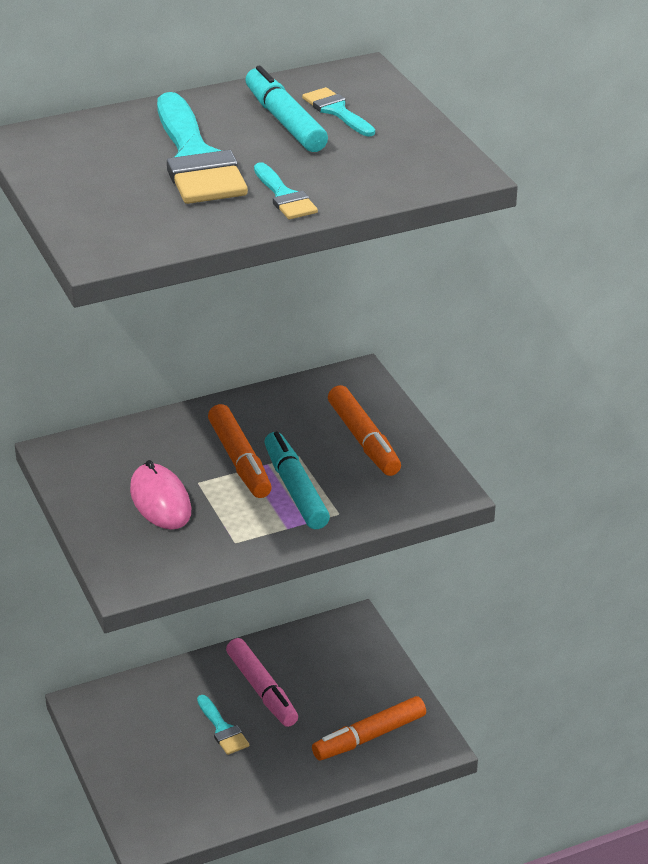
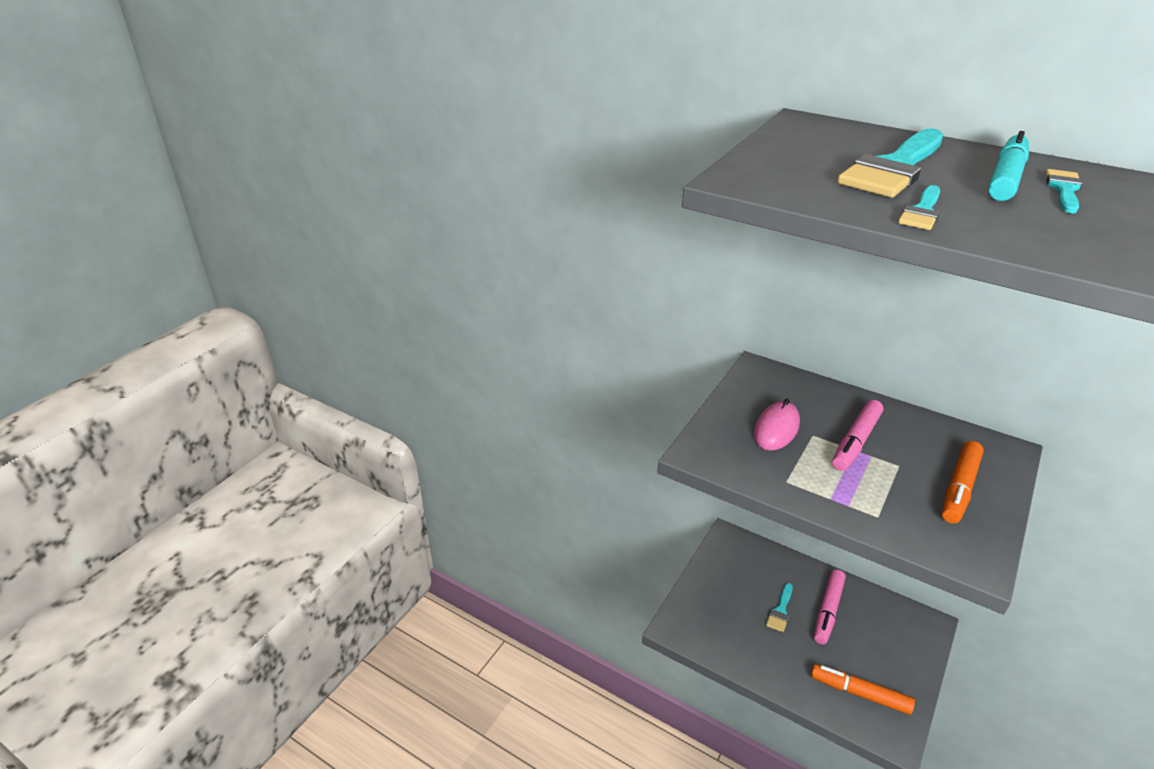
camera: 55 degrees right, 0 degrees up
orange marker [208,404,272,498] -> pink marker [832,400,883,471]
turquoise marker [264,431,330,529] -> none

